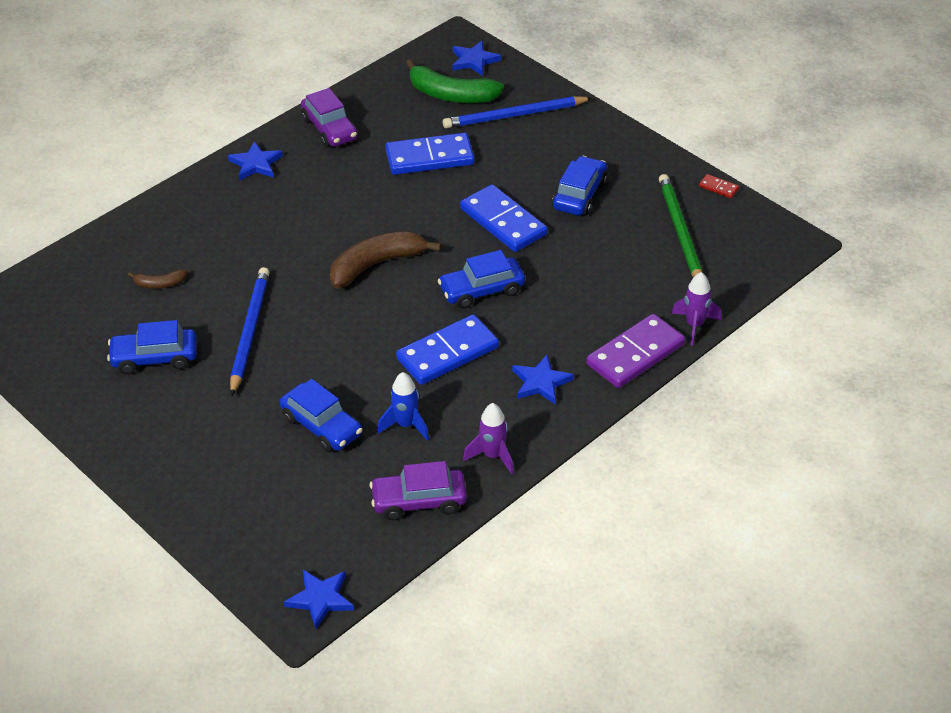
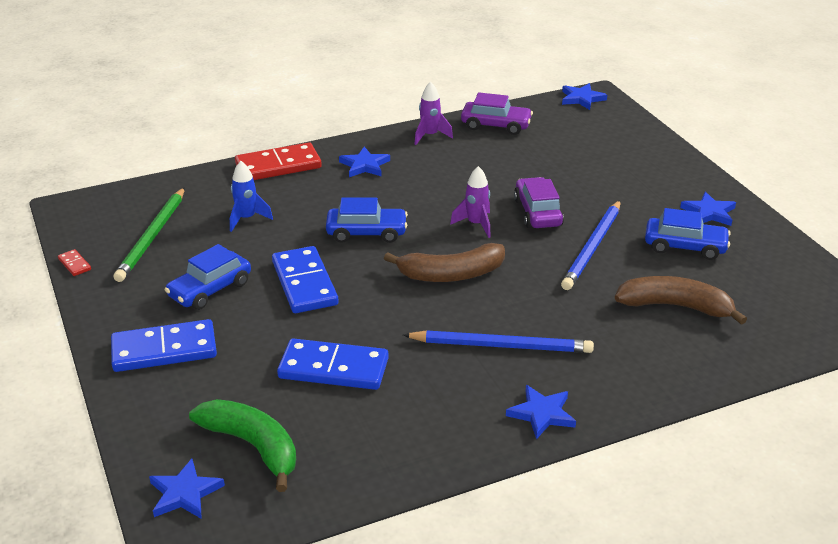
camera: 160 degrees left, 10 degrees down
brown banana [128,269,188,289] -> brown banana [615,276,747,325], size x2.03
blue car [280,379,363,452] -> none
purple car [301,88,358,148] -> purple car moved to [514,177,564,228]
blue rocket [377,372,429,440] -> blue rocket moved to [230,161,273,232]
blue domino [396,315,499,385] -> blue domino moved to [111,319,217,372]
blue pencil [443,96,592,128] -> blue pencil moved to [403,330,594,353]
purple domino [586,314,685,388] -> red domino [235,142,322,180]
purple rocket [672,272,721,346] -> purple rocket moved to [450,166,491,238]
none -> blue star [680,192,736,226]

